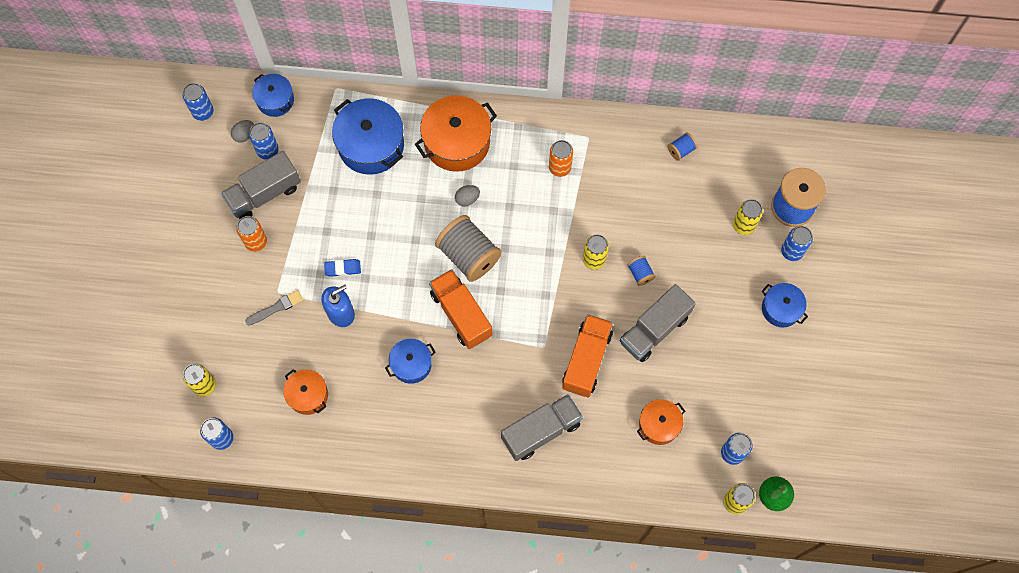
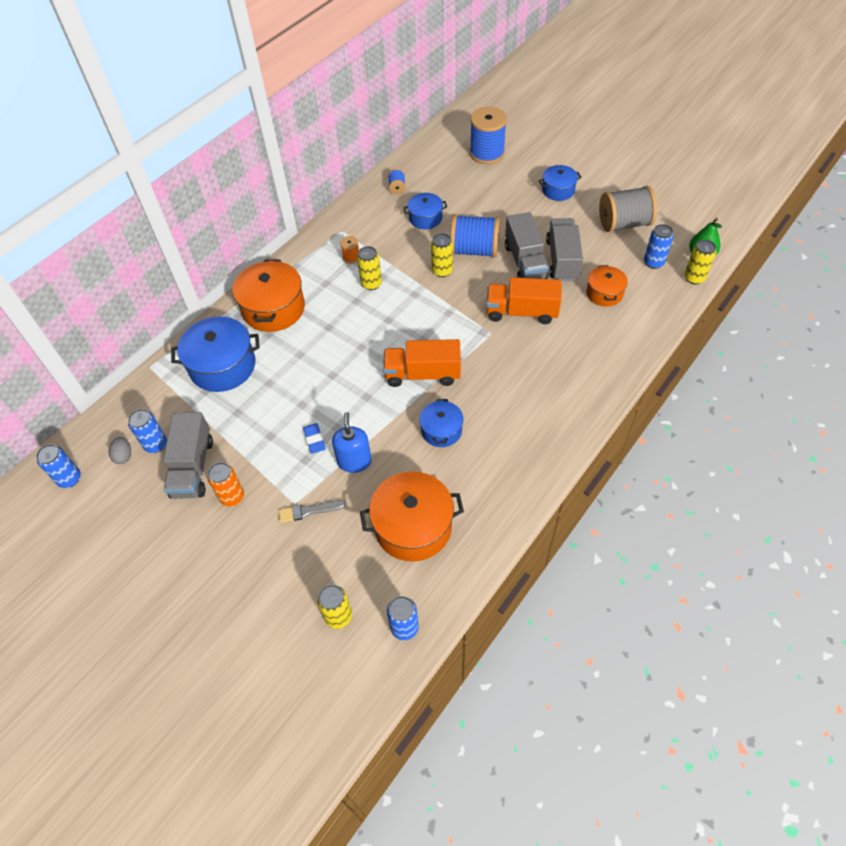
camera: 55 degrees left, 15 degrees down
grey brush [245,290,303,325] -> grey brush turned 105 degrees counterclockwise [279,500,346,523]
blue pot [252,74,294,117] -> blue pot moved to [403,193,447,229]
orange pot [283,369,328,415] -> orange pot [360,471,464,562], size x1.74
blue eraser [324,259,361,277] -> blue eraser turned 45 degrees counterclockwise [303,423,326,454]
grey spool [435,215,502,282] -> grey spool moved to [599,186,657,232]
grey egg [455,185,480,206] -> none
grey truck [501,394,583,461] -> grey truck moved to [546,218,583,281]
orange can [549,140,573,177] -> orange spool [340,236,359,264]
orange truck [562,314,613,397] -> orange truck turned 45 degrees counterclockwise [486,277,562,324]
blue spool [627,256,656,286] -> blue spool [450,214,500,258], size x2.18
yellow can [733,199,763,235] -> yellow can moved to [357,246,382,290]
blue can [781,226,813,261] -> none

